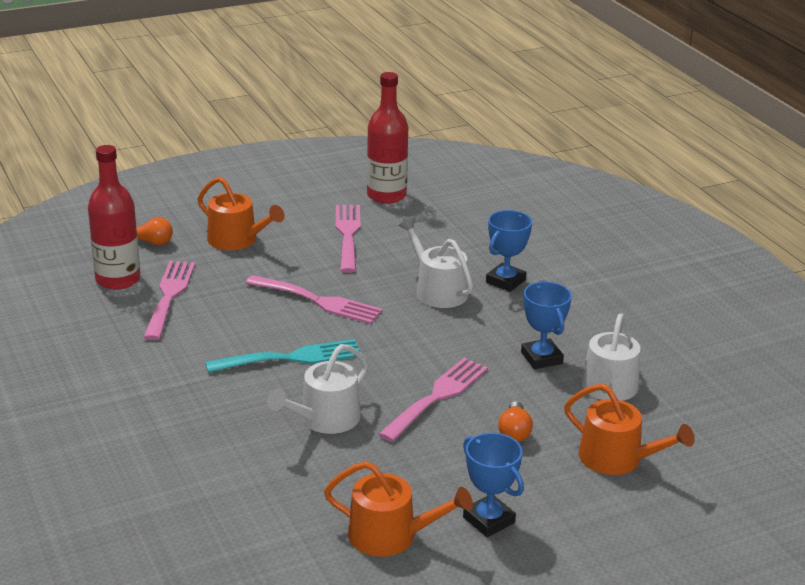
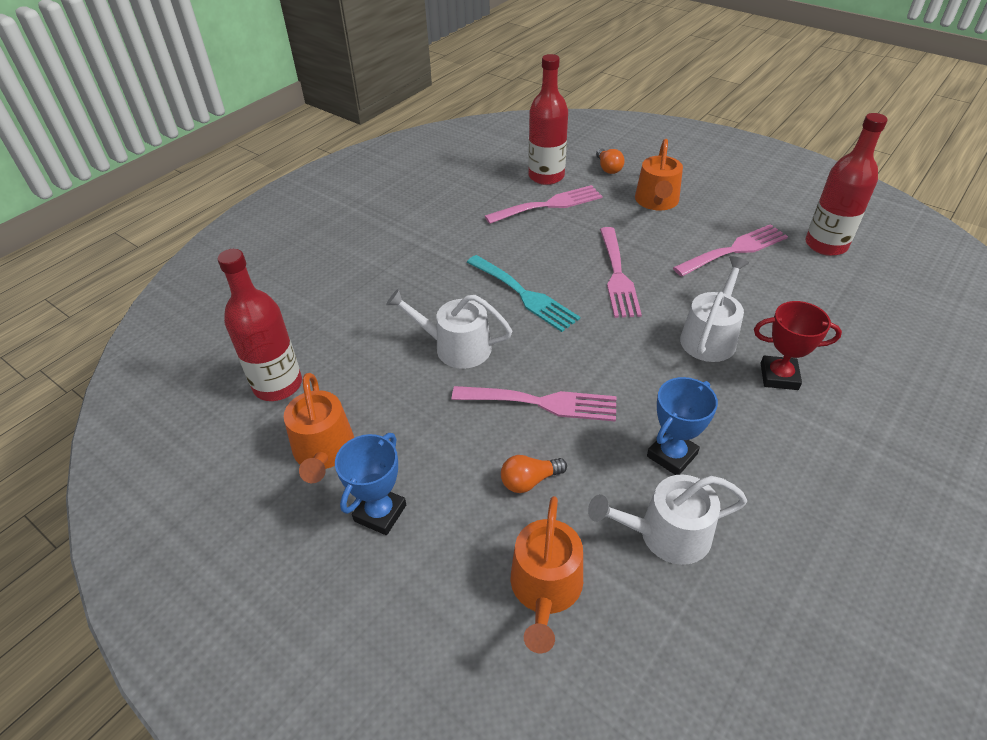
camera: 65 degrees right, 15 degrees up
blue trophy [486,210,532,292] -> red trophy [754,301,842,390]
none -> red bottle [217,249,302,401]

